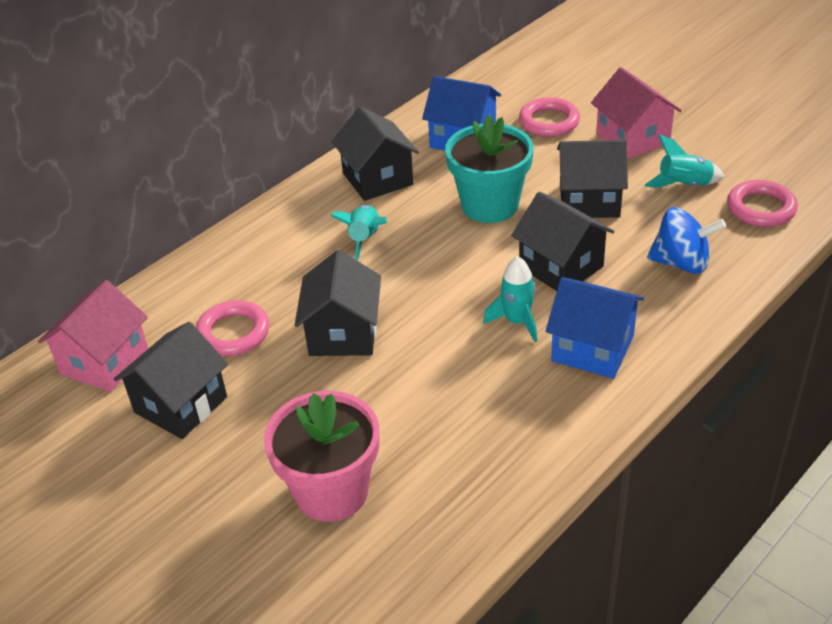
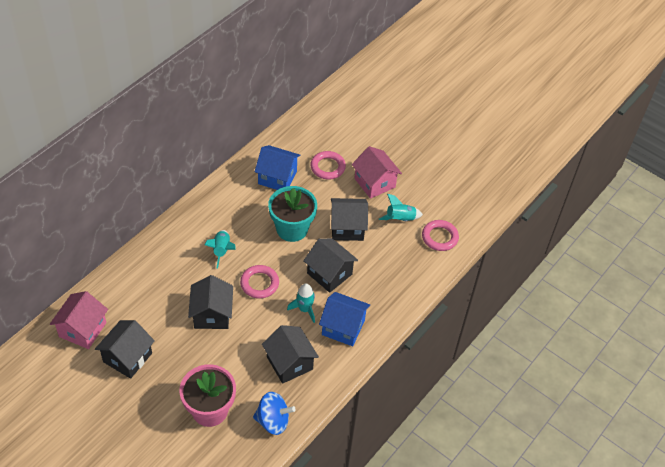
camera: 10 degrees left, 10 degrees up
pink ring [196,300,269,356] -> pink ring moved to [240,265,279,299]
black house [331,106,419,201] -> black house moved to [262,325,319,384]
blue spinning top [647,207,726,274] -> blue spinning top moved to [253,392,296,435]

